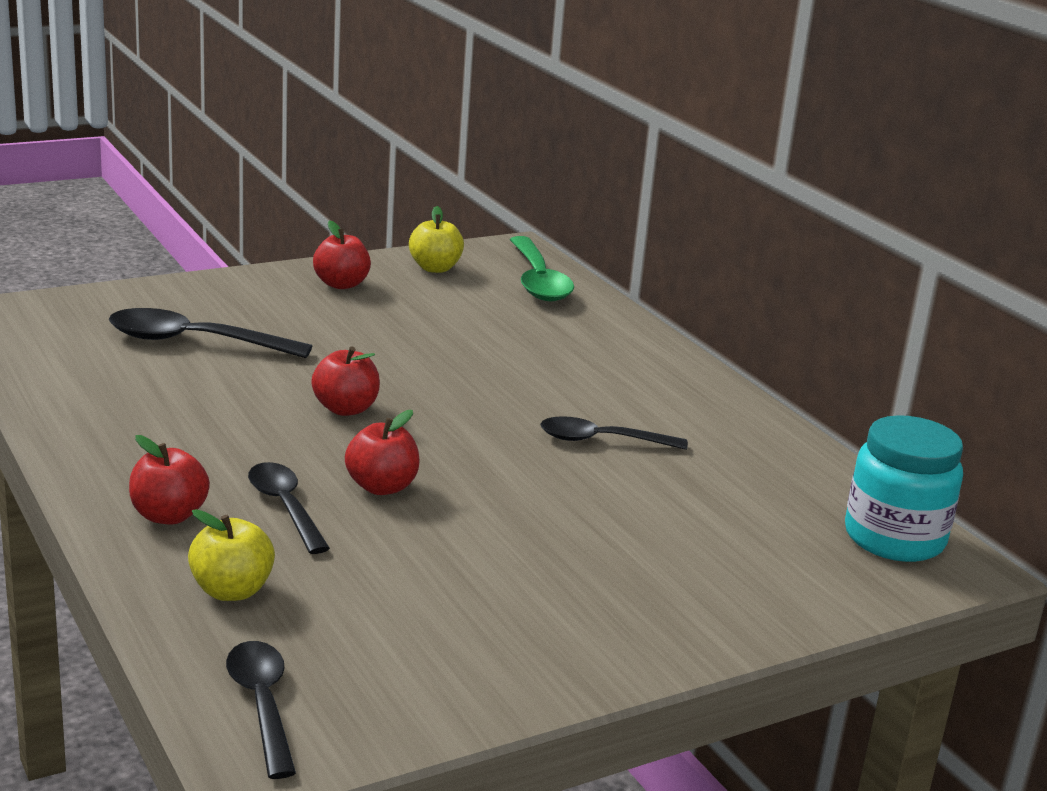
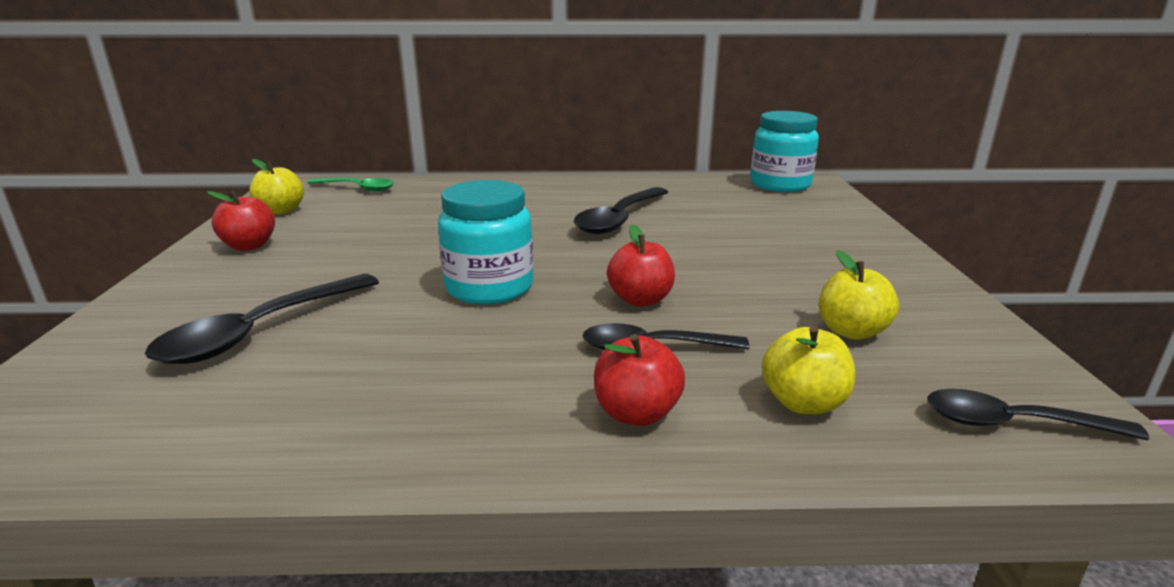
camera: 60 degrees left, 0 degrees up
red apple [311,347,380,416] -> turquoise jar [438,180,534,305]
green spoon [509,236,574,301] -> green spoon [307,177,394,191], size x0.66
black spoon [540,416,688,450] -> black spoon [574,187,668,234], size x1.50
none -> yellow apple [819,250,899,340]

